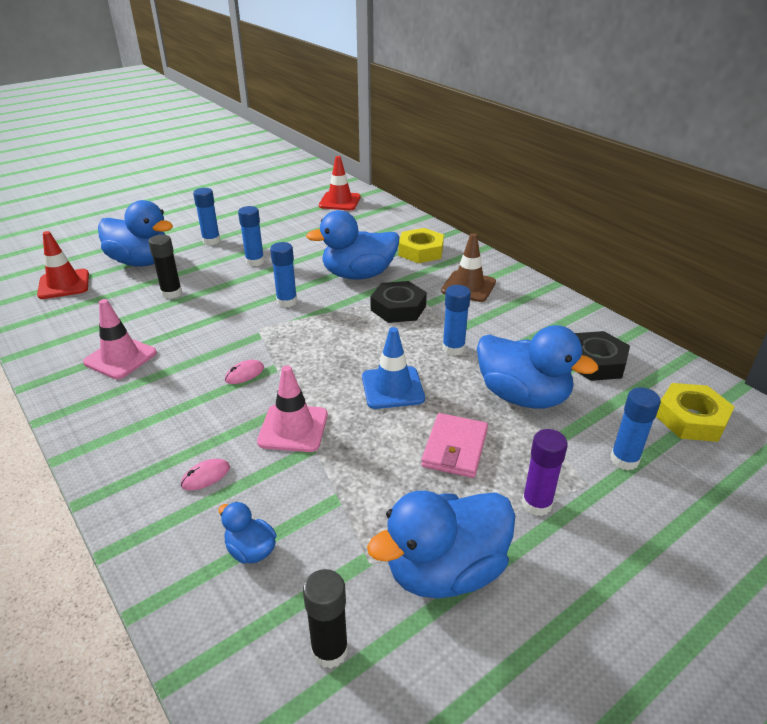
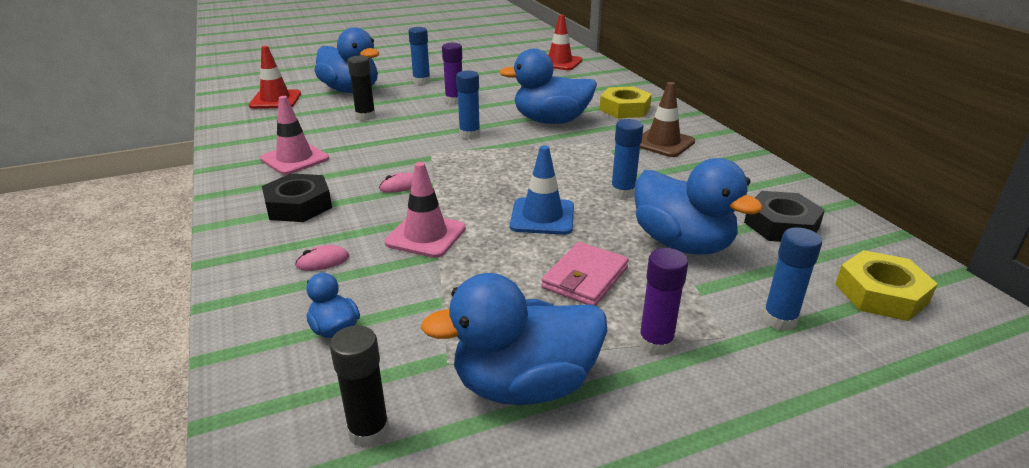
camera: 15 degrees right, 5 degrees down
blue glue stick [238,206,264,266] -> purple glue stick [442,43,462,104]
black nut [370,281,427,323] -> black nut moved to [262,173,332,222]

